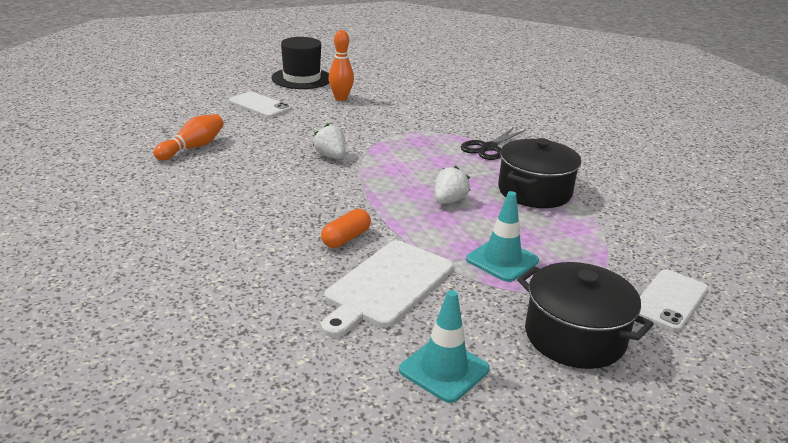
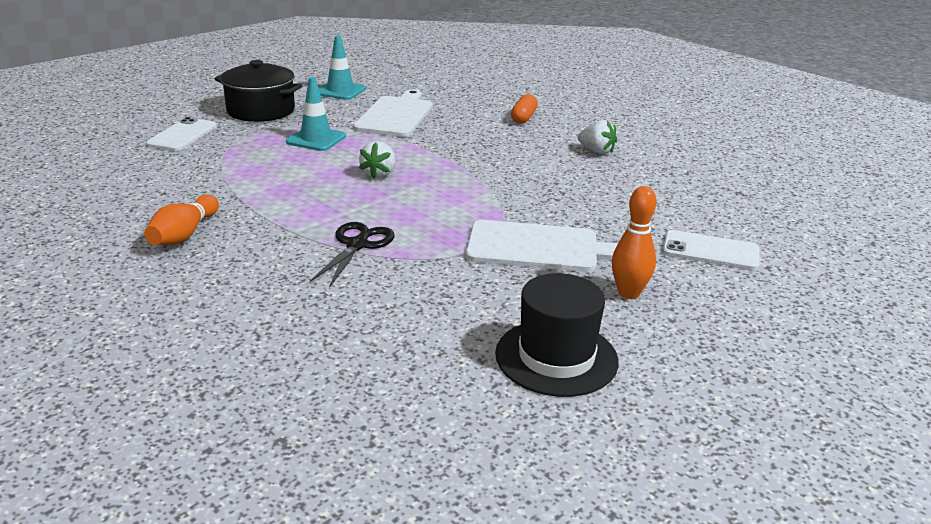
camera: 160 degrees right, 0 degrees up
orange bowling pin [154,114,224,160] -> orange bowling pin moved to [144,195,219,245]
black hat [271,37,329,89] -> black hat moved to [495,273,619,397]
white strawberry [313,124,346,159] -> white strawberry moved to [578,120,617,154]
orange capsule [321,209,371,248] -> orange capsule moved to [511,94,538,124]
black pot [498,138,581,208] -> none
none -> white cutting board [466,220,618,272]

